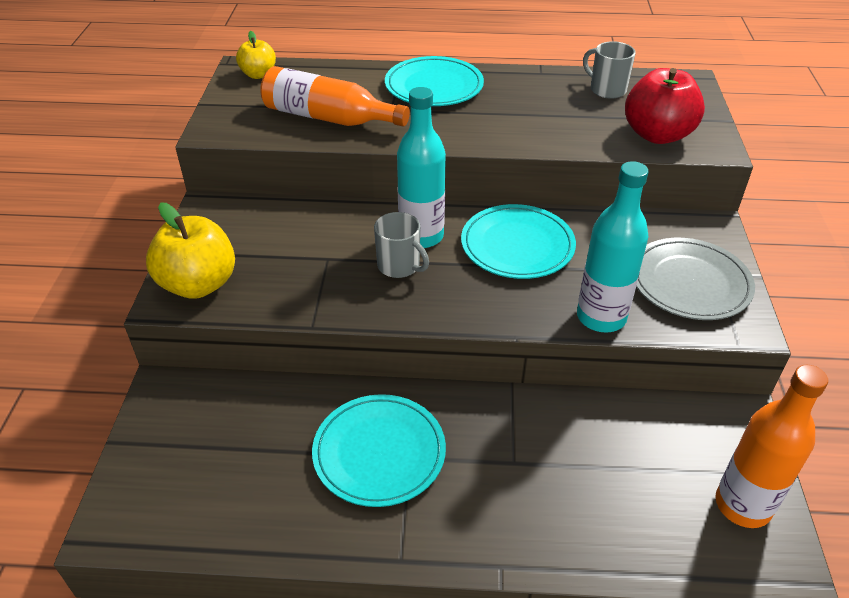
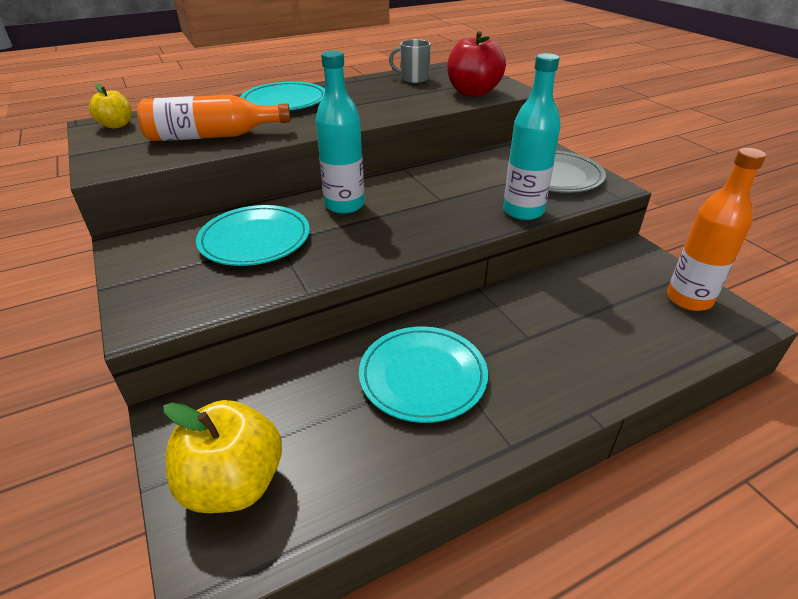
camera: 30 degrees left, 5 degrees down
yellow apple [146,202,235,299] -> yellow apple moved to [163,400,282,513]
grey mug [374,212,429,278] -> none
turquoise plate [461,204,576,279] -> turquoise plate moved to [196,205,310,266]

